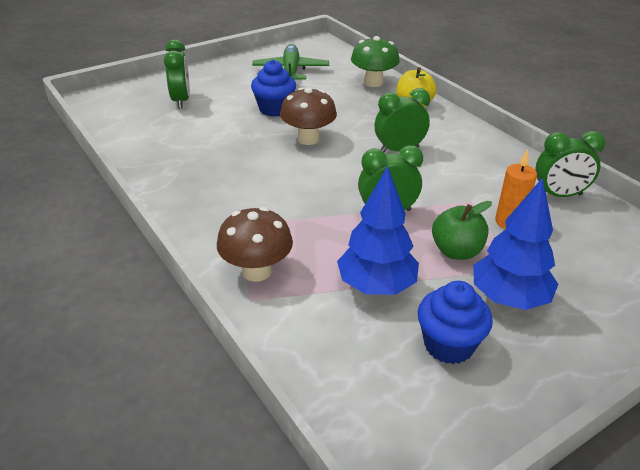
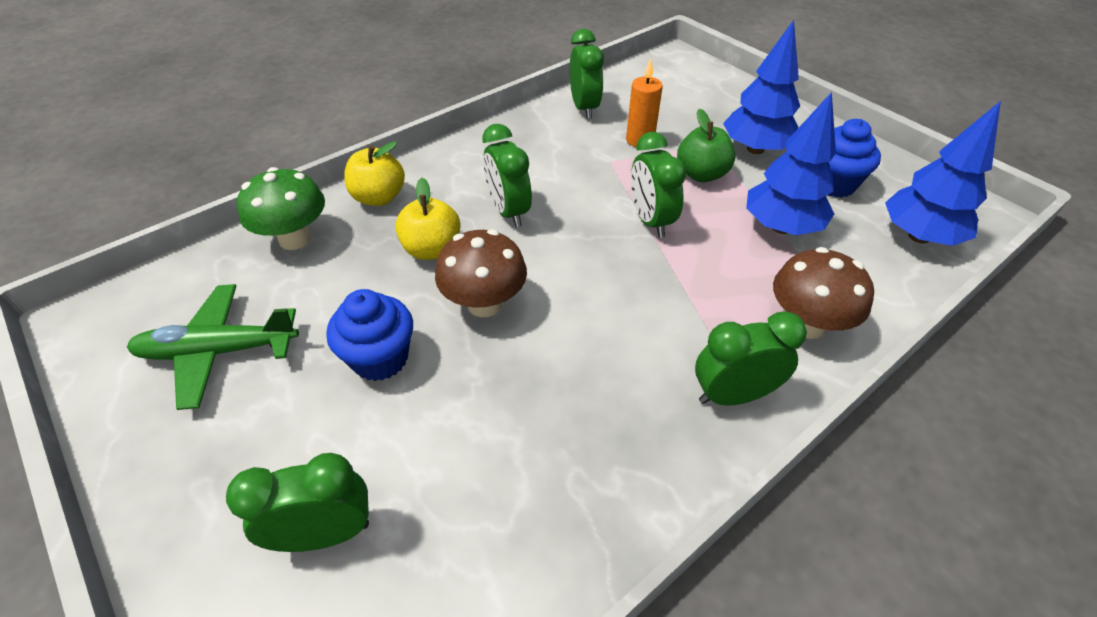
camera: 95 degrees left, 10 degrees up
none -> yellow apple [395,178,461,260]
none -> green clock [695,311,807,405]
none -> blue tree [885,101,1001,246]

